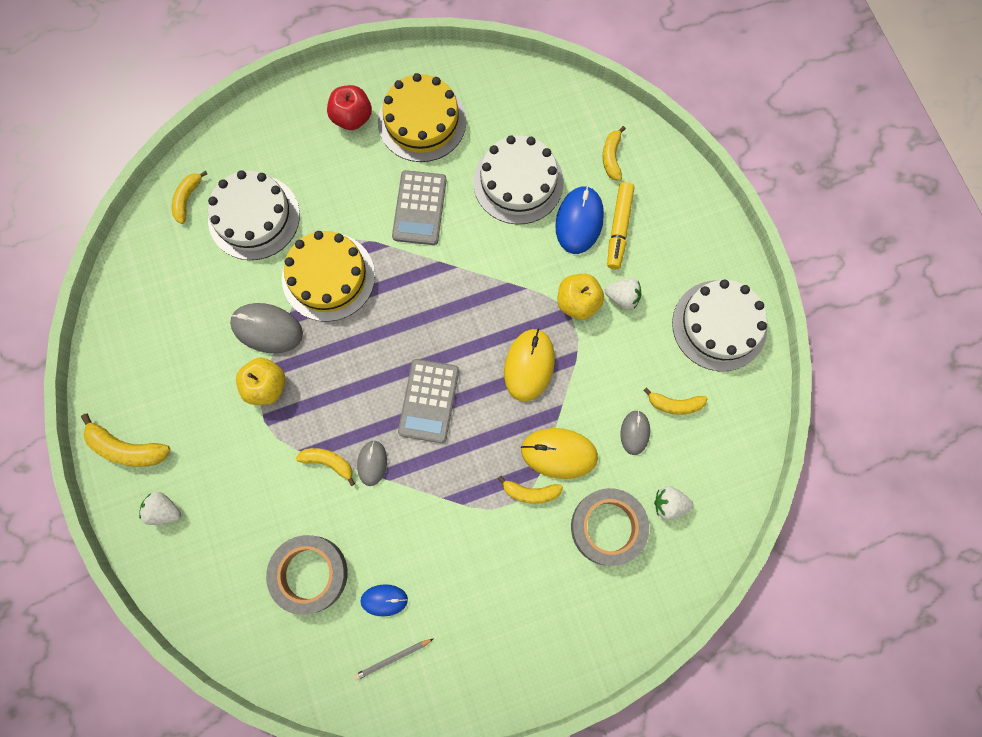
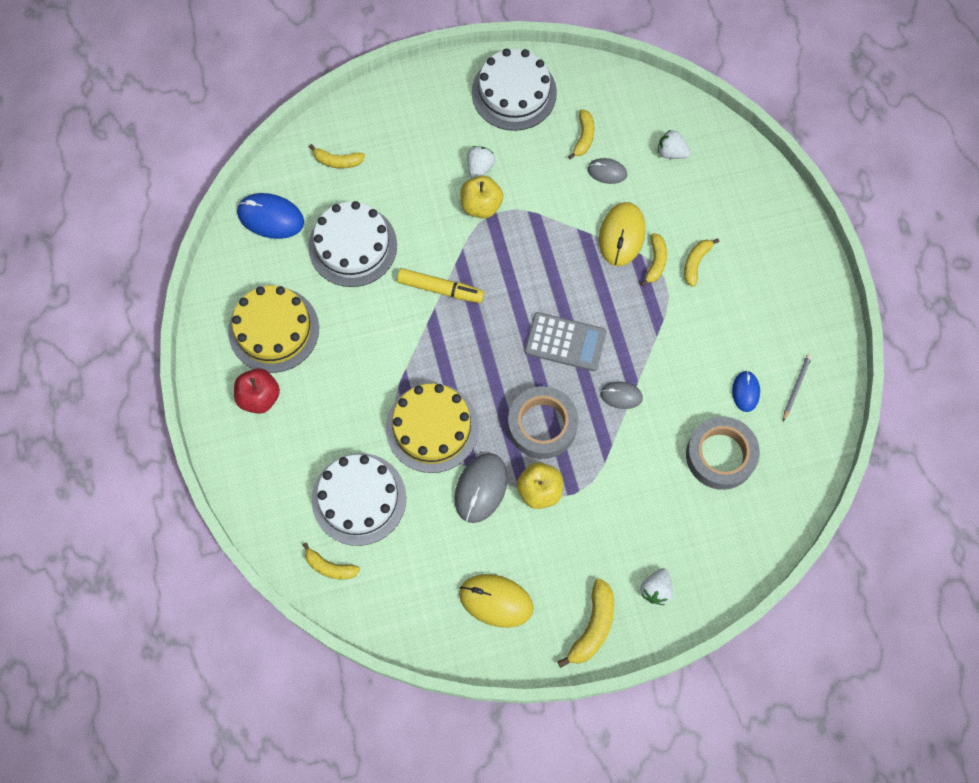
camera: 85 degrees left, 5 degrees down
yellow banana [296,448,355,486] -> yellow banana moved to [684,238,719,287]
grey pencil [354,639,433,680] -> grey pencil turned 135 degrees counterclockwise [783,355,812,421]
grey calculator [392,170,447,245] -> none
yellow mouse [504,329,555,402] -> yellow mouse moved to [459,574,533,628]
blue mouse [555,186,604,254] -> blue mouse moved to [237,193,304,239]
grey tape [571,488,649,566] -> grey tape moved to [508,386,578,459]
yellow marker [607,182,634,269] -> yellow marker moved to [397,268,484,303]
white strawberry [654,486,694,520] -> white strawberry turned 105 degrees clockwise [658,130,691,159]

